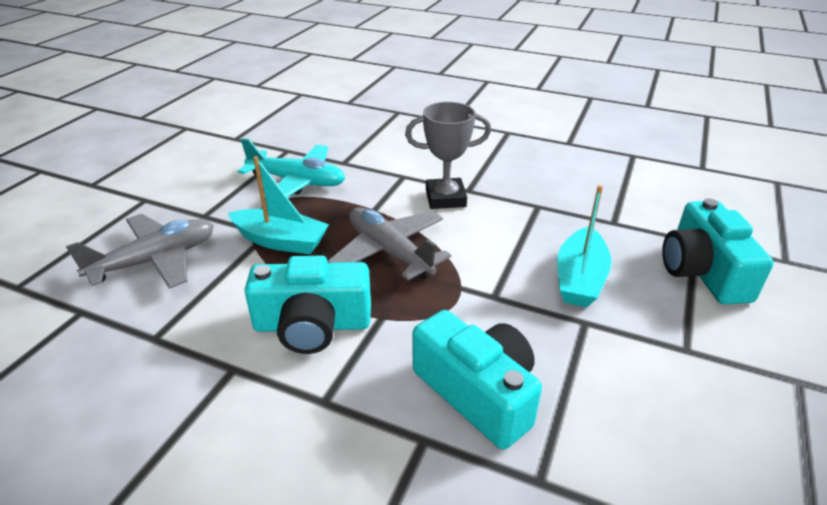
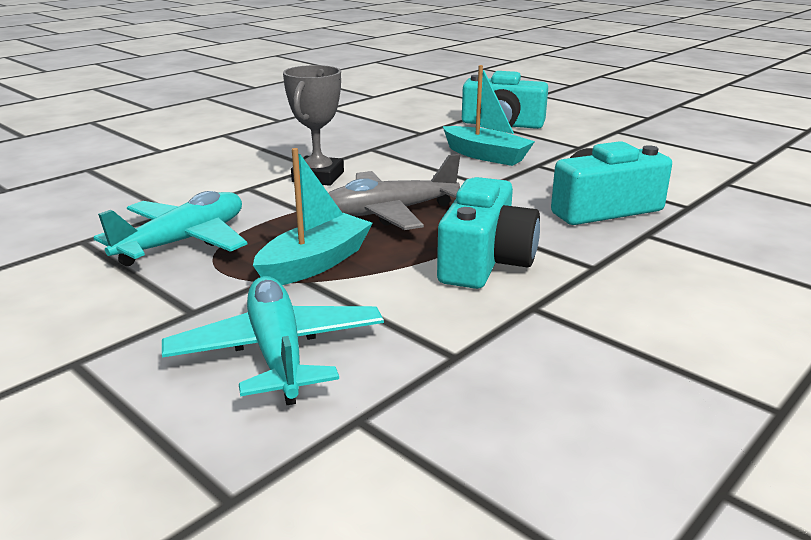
camera: 70 degrees left, 10 degrees down
grey plane [66,214,214,289] -> turquoise plane [162,276,384,405]

